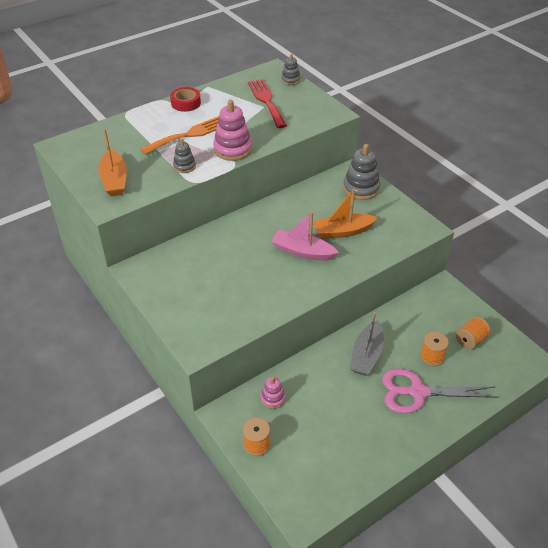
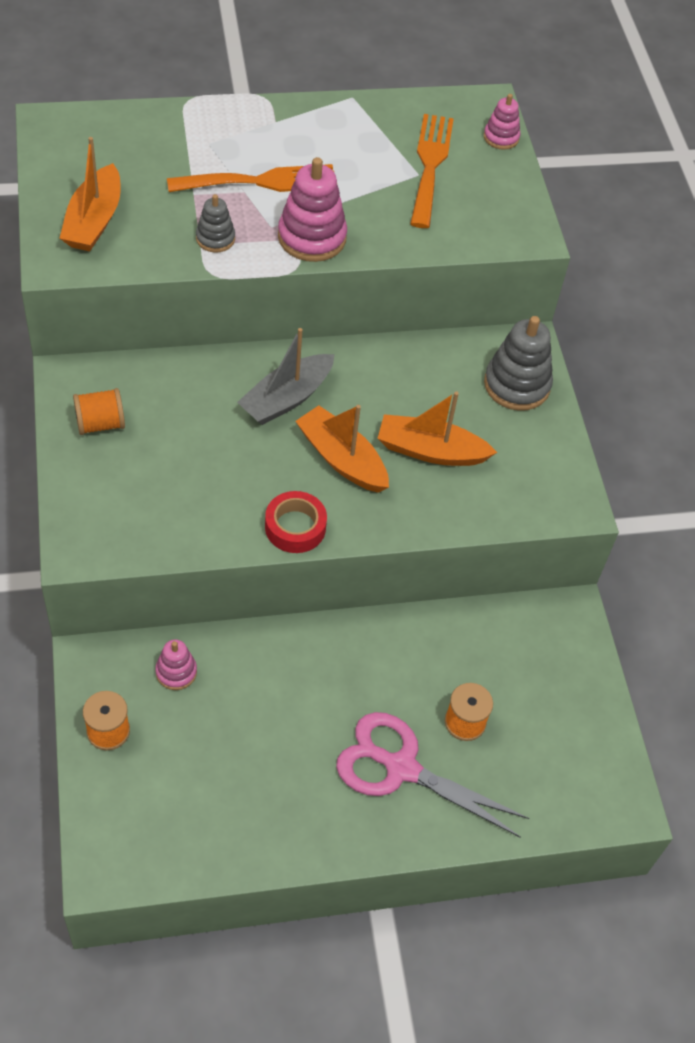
camera: 20 degrees right, 10 degrees up
red tape [170,87,201,112] -> red tape moved to [265,491,327,553]
red fork [248,79,287,128] -> orange fork [410,114,454,228]
pink boat [271,212,339,261] -> orange boat [295,405,389,493]
grey stacking toy [281,54,300,85] -> pink stacking toy [484,94,520,150]
grey boat [350,312,384,376] -> grey boat moved to [237,328,335,425]
orange spool [456,317,491,350] -> orange spool moved to [73,388,125,435]

